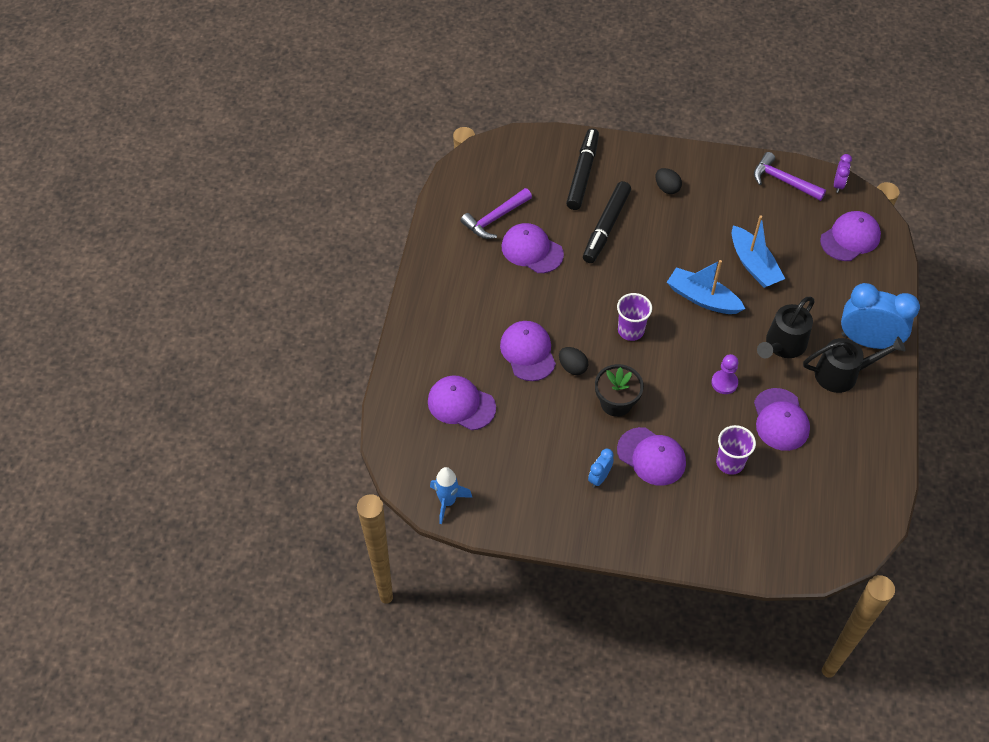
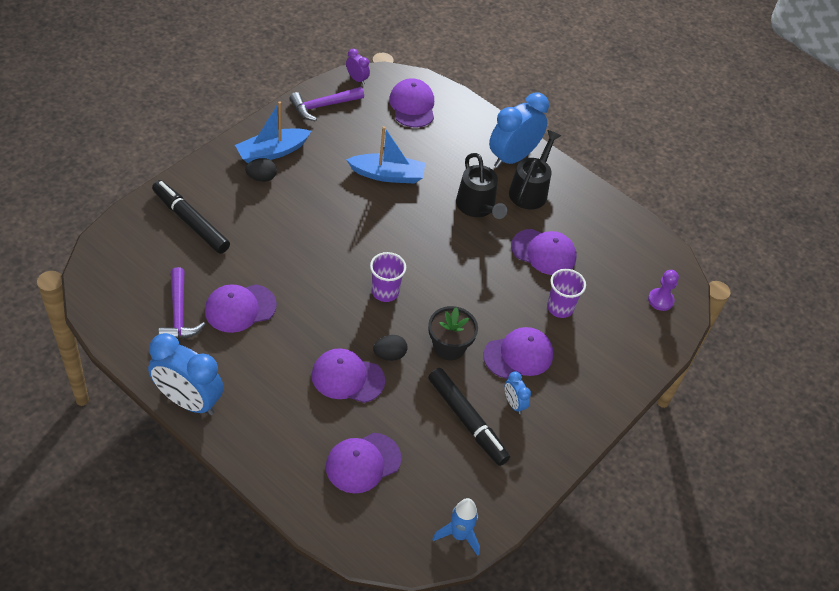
camera: 65 degrees left, 5 degrees down
black marker [583,181,631,263] -> black marker moved to [428,368,510,466]
blue boat [667,260,745,314] -> blue boat moved to [235,101,311,163]
purple pawn [711,354,739,394] -> purple pawn moved to [648,270,679,311]
none -> blue clock [148,333,224,415]

